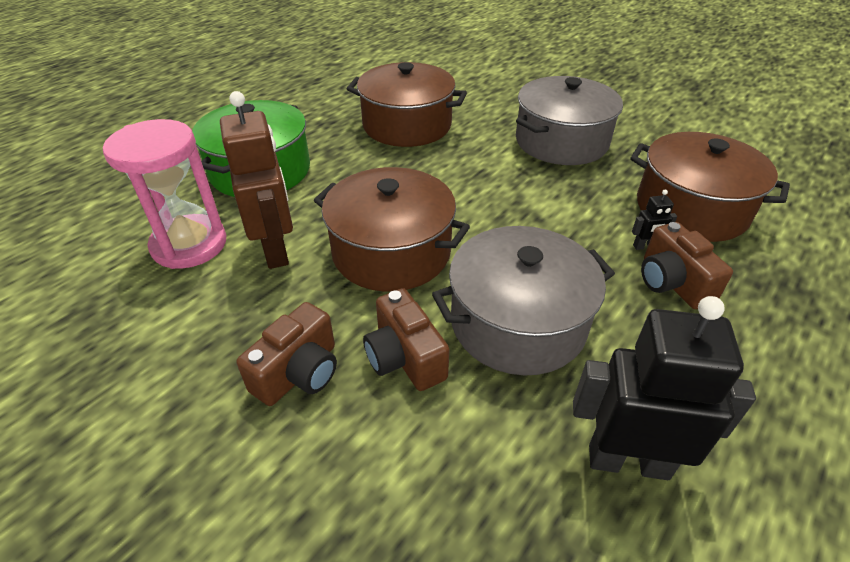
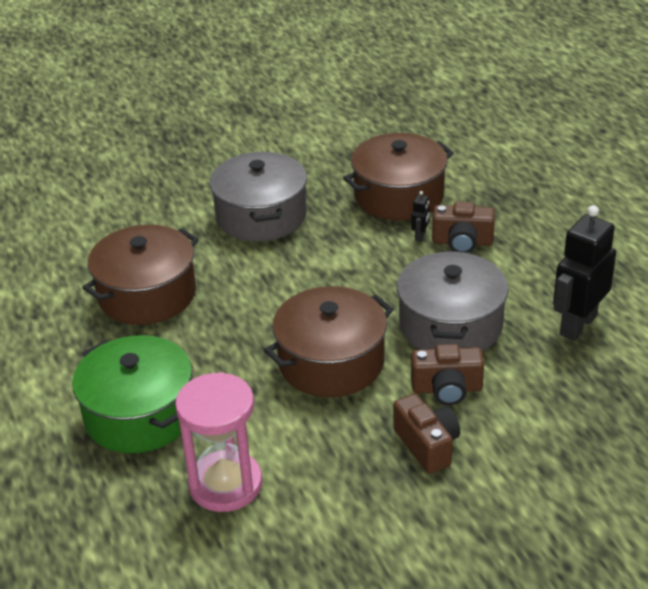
camera: 60 degrees left, 5 degrees down
brown robot [220,91,293,269] -> none

